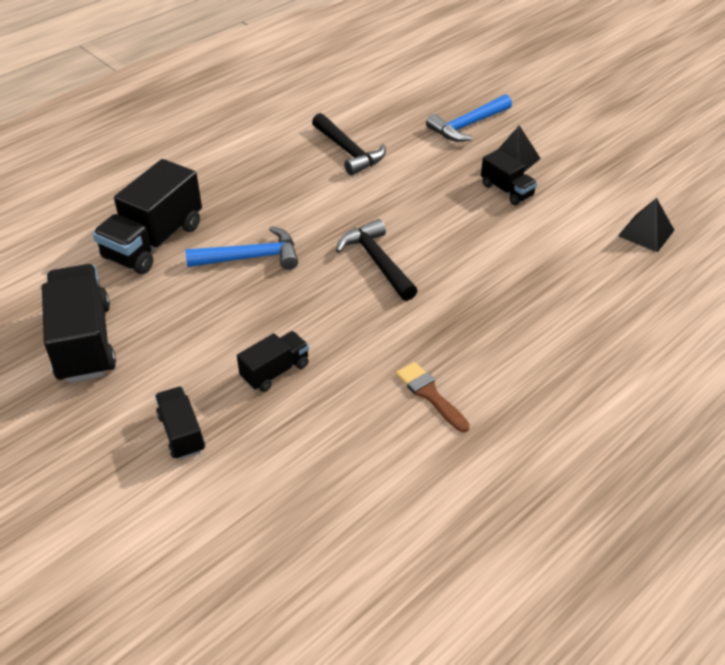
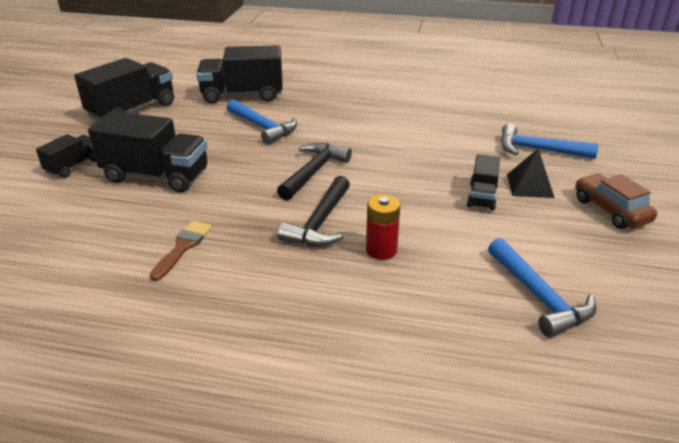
camera: 55 degrees right, 10 degrees down
black truck [237,331,309,392] -> black truck [88,111,208,192], size x1.85
black hammer [312,113,386,175] -> black hammer moved to [277,176,350,247]
black pyramid [618,198,675,253] -> blue hammer [488,238,596,338]
none -> red battery [366,194,401,260]
none -> brown car [575,174,657,229]

